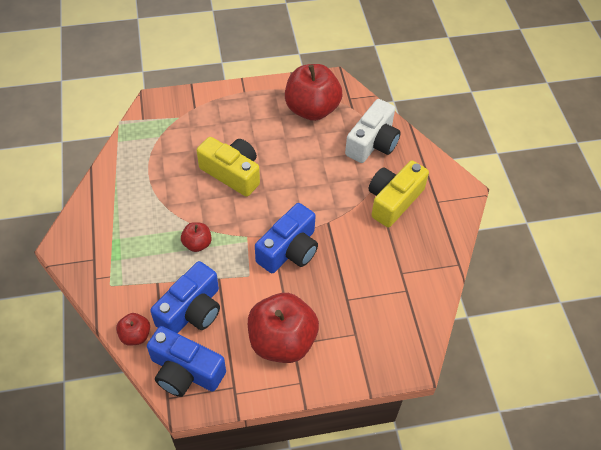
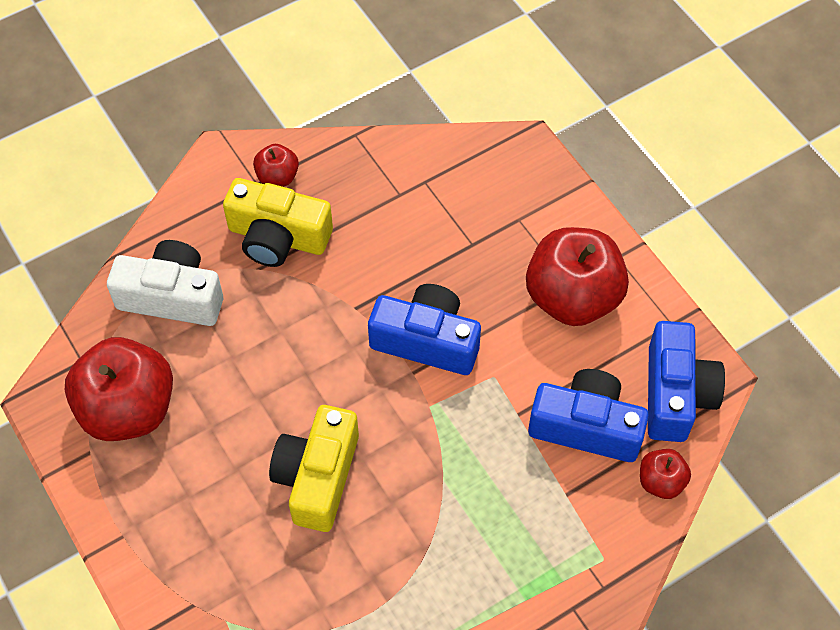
camera: 110 degrees left, 5 degrees up
red apple [181,222,212,252] -> red apple moved to [253,144,299,187]

